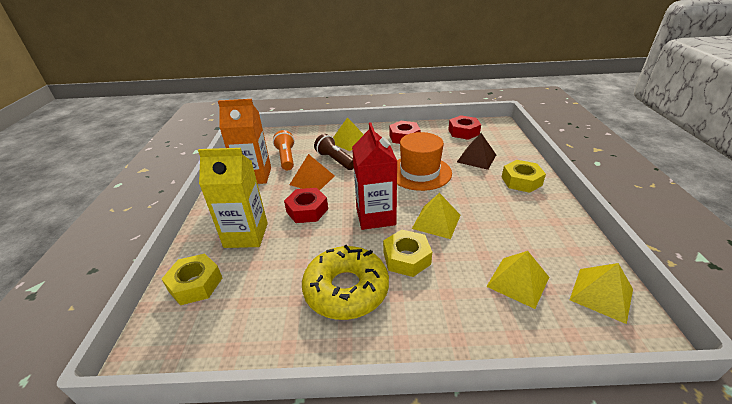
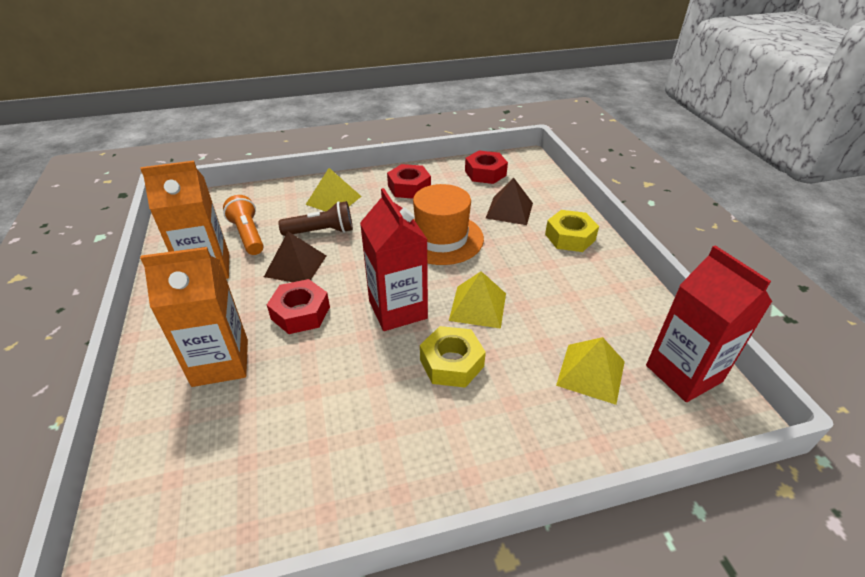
camera: 15 degrees left, 5 degrees up
yellow nut [162,254,222,305] -> none
yellow carton [198,148,268,248] -> orange carton [140,247,248,387]
orange pyramid [289,154,335,190] -> brown pyramid [264,232,326,282]
yellow donut [302,245,389,320] -> none
brown flashlight [314,134,354,170] -> brown flashlight turned 135 degrees clockwise [278,201,353,236]
yellow pyramid [570,263,633,324] -> red carton [646,245,772,402]

